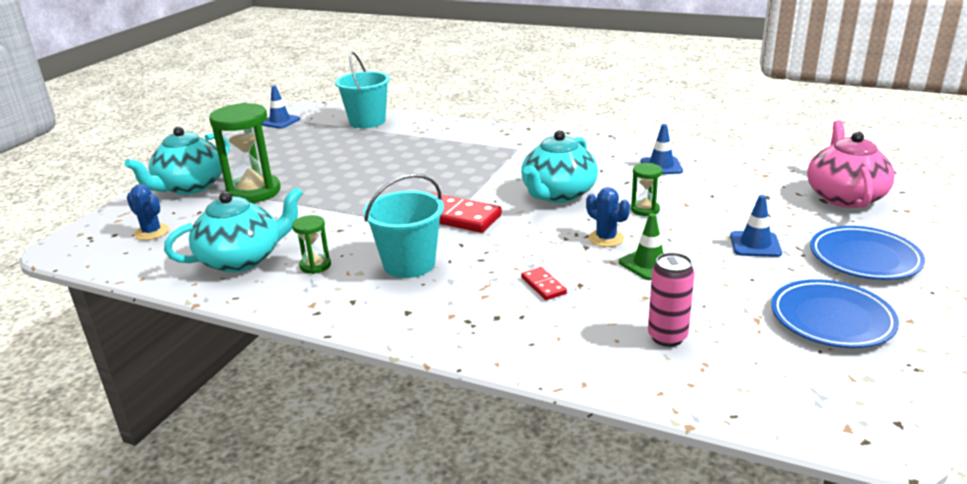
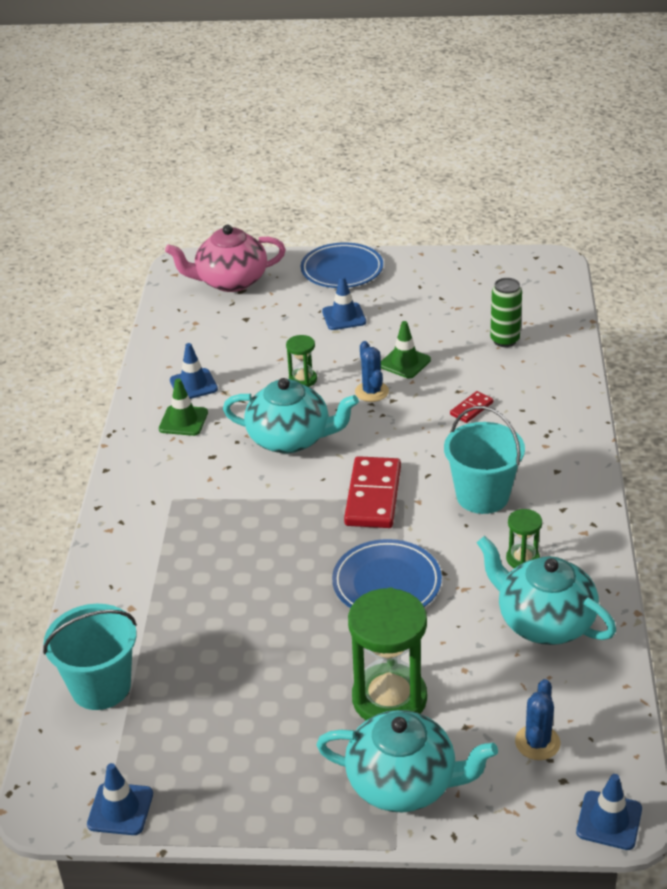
camera: 110 degrees left, 10 degrees up
blue cactus [586,187,630,247] -> blue cactus turned 45 degrees counterclockwise [355,341,389,402]
pink can [648,252,695,347] -> green can [490,278,522,347]
blue plate [771,279,899,348] -> blue plate moved to [332,539,442,608]
none -> green traffic cone [159,379,208,436]
none -> blue traffic cone [576,774,642,850]

